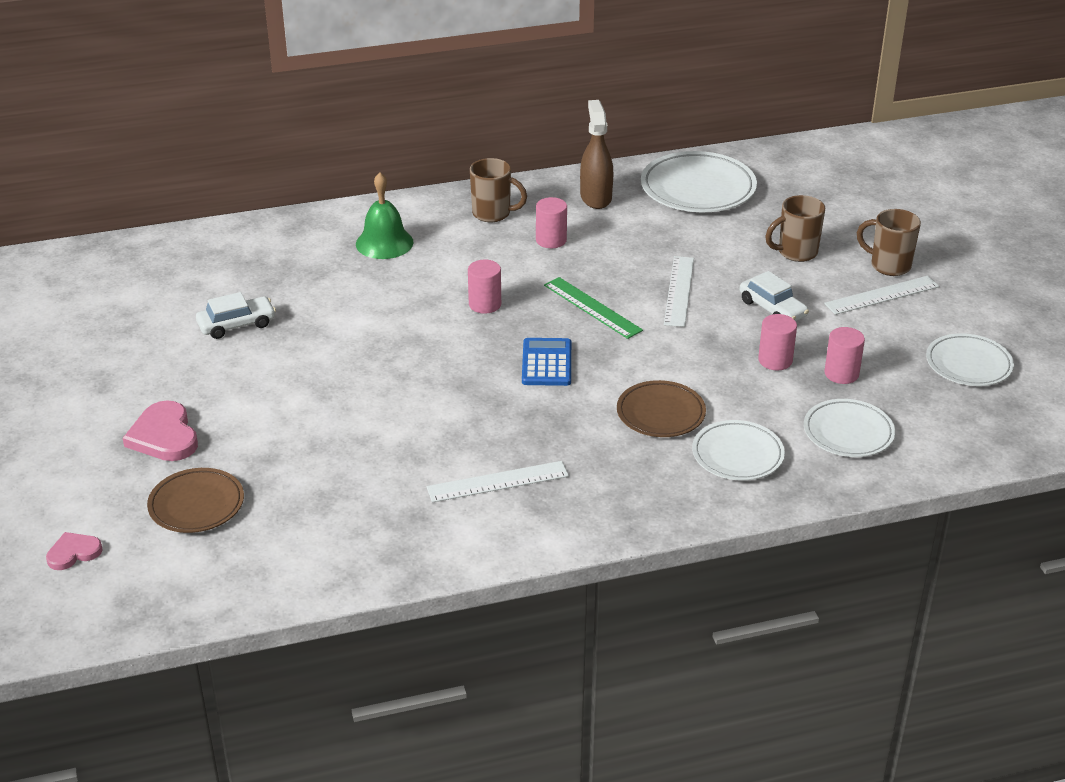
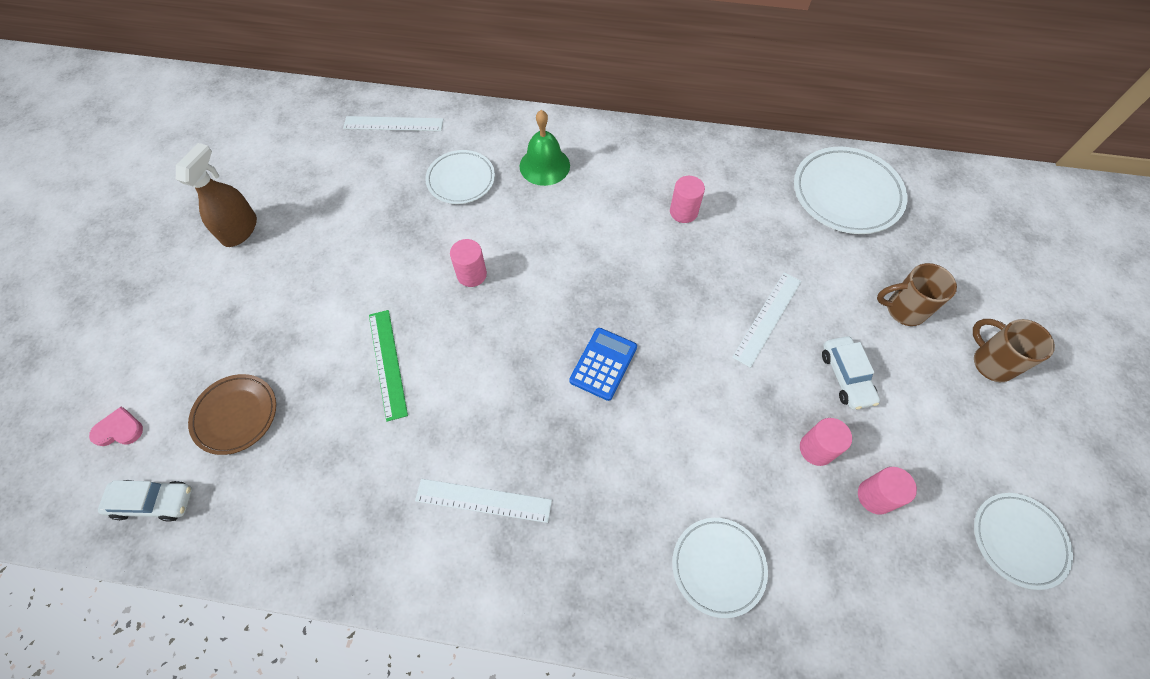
camera: 25 degrees right, 25 degrees up
pink heart [123,400,198,461] -> none
white car [196,292,276,339] -> white car moved to [98,480,192,522]
pink cylinder [468,260,501,314] -> pink cylinder moved to [450,239,487,287]
brown mug [470,158,527,222] -> none
green ruler [544,277,643,339] -> green ruler moved to [369,310,408,422]
brown spray bottle [580,100,613,209] -> brown spray bottle moved to [176,143,257,247]
brown plate [617,380,706,437] -> none
white plate [804,399,895,457] -> white plate moved to [425,150,495,204]
white ruler [824,276,939,315] -> white ruler moved to [343,116,443,131]

